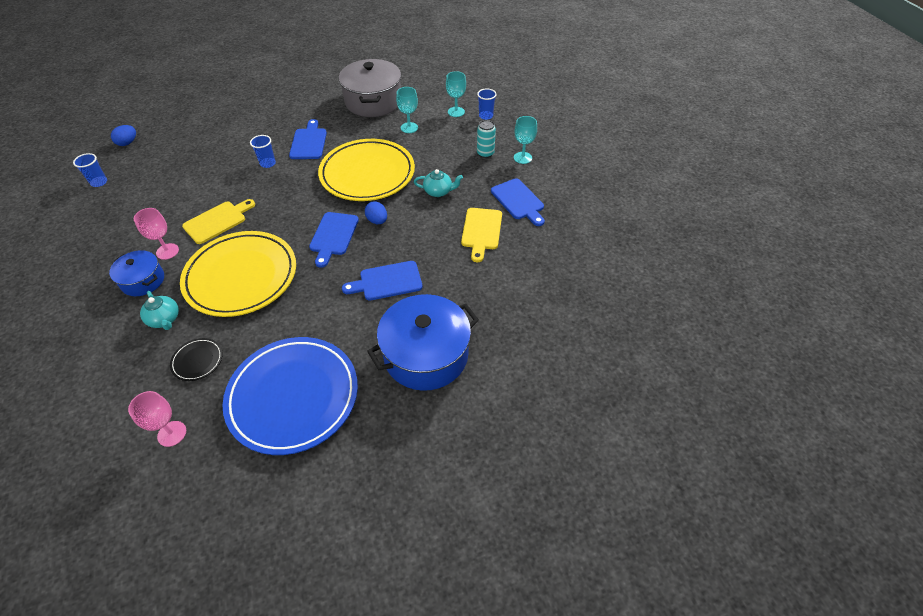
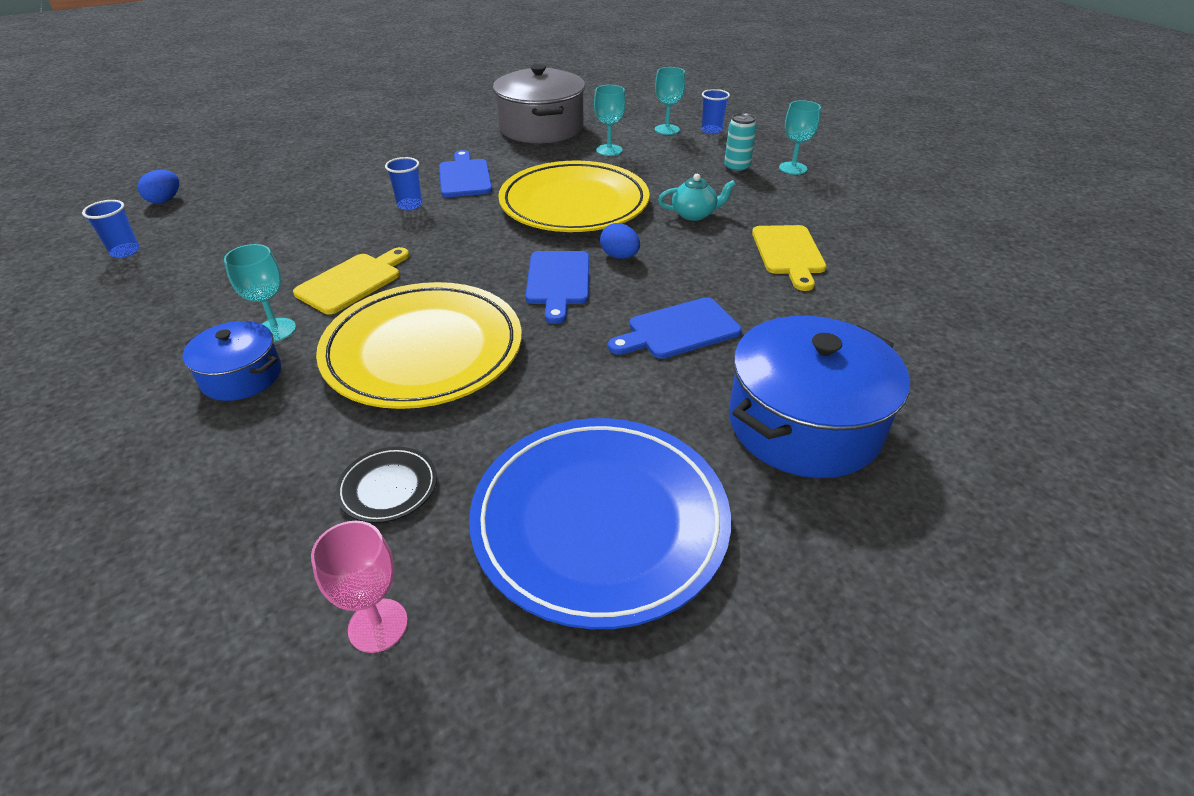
camera: 10 degrees left, 10 degrees down
pink goblet [134,208,179,260] -> turquoise goblet [224,244,296,342]
turquoise teapot [140,291,179,330] -> none
blue cutting board [491,178,545,226] -> none

